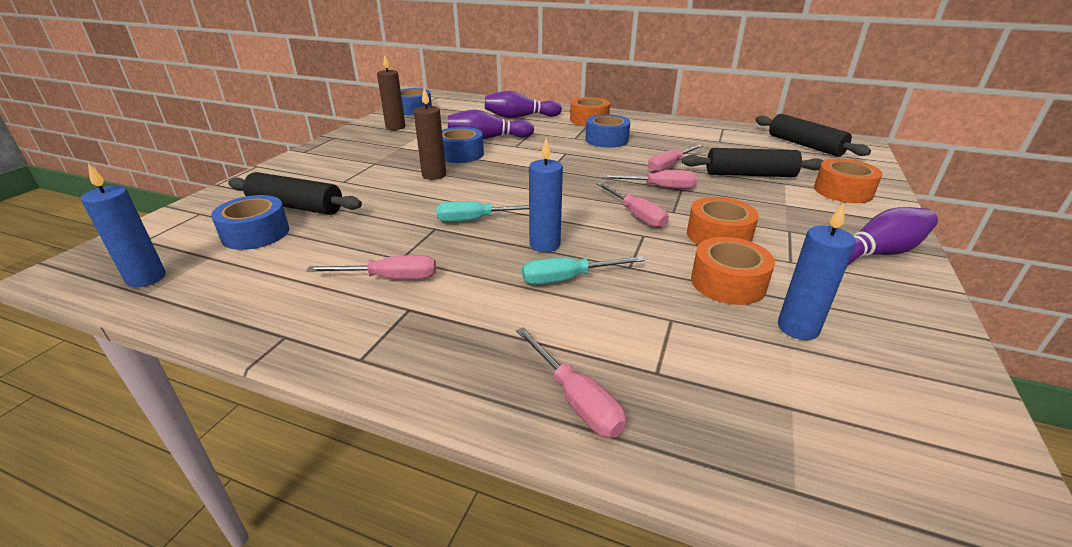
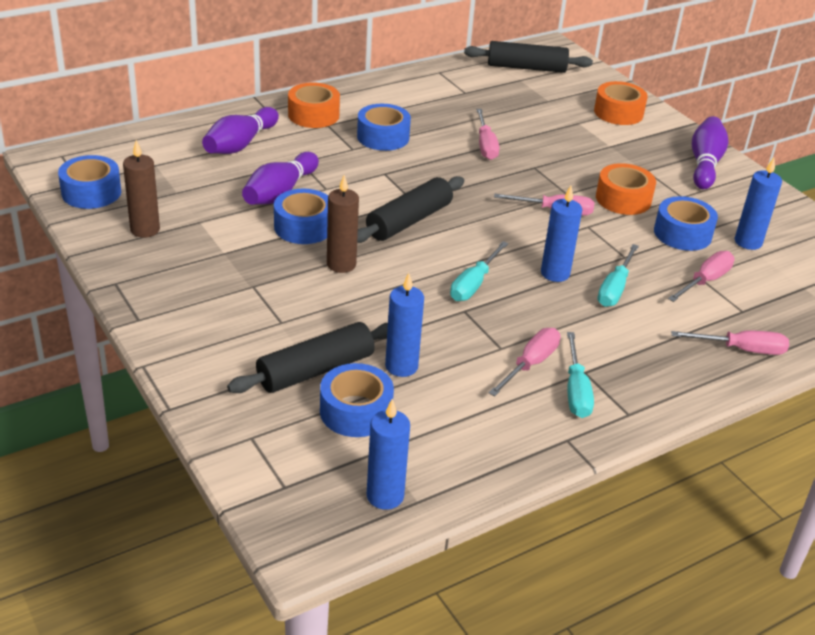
camera: 55 degrees left, 5 degrees up
pink screwdriver [602,170,697,189] -> pink screwdriver moved to [668,251,735,302]
black rolling pin [682,148,823,177] -> black rolling pin moved to [357,176,464,243]
orange tape [691,237,775,305] -> blue tape [654,196,718,251]
none -> blue candle [385,273,424,377]
none -> turquoise screwdriver [567,332,594,418]

